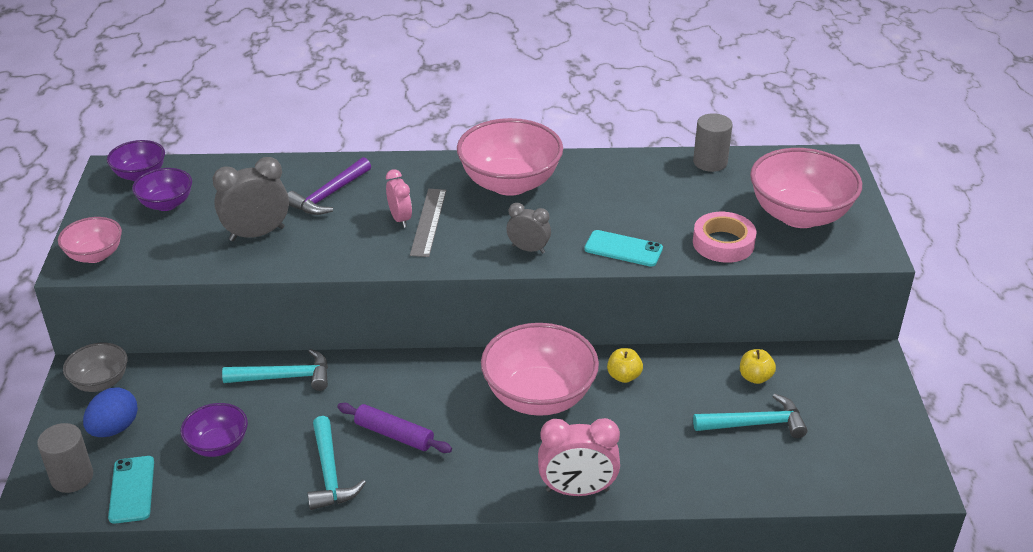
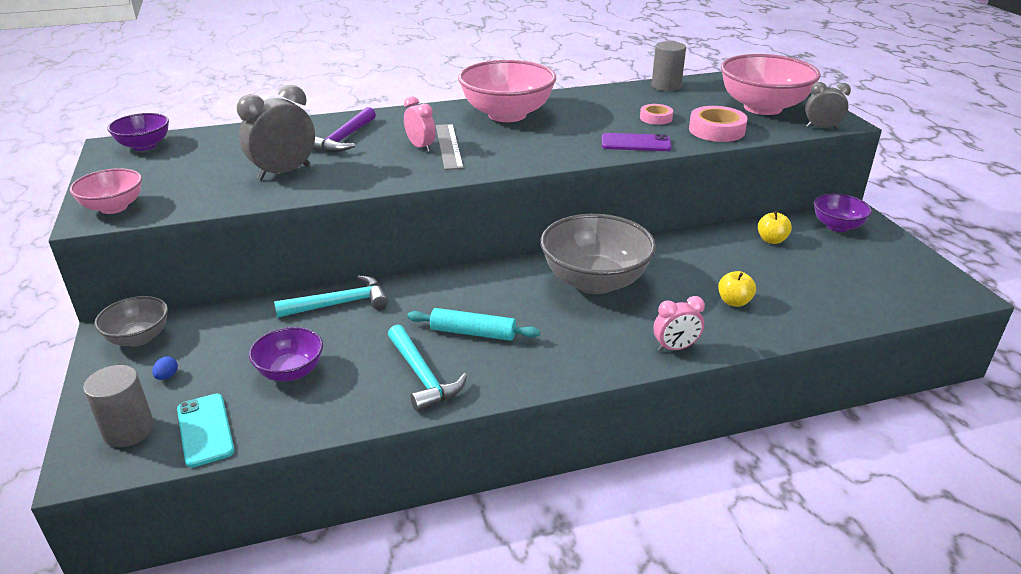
camera: 15 degrees left, 5 degrees down
blue egg [83,387,138,437] -> blue egg [152,356,178,380], size x0.43
purple bowl [132,168,192,211] -> purple bowl moved to [814,194,872,232]
purple rolling pin [337,403,452,453] -> turquoise rolling pin [407,308,540,341]
pink bowl [481,323,599,416] -> grey bowl [540,214,656,294]
grey clock [507,203,551,254] -> grey clock moved to [805,82,851,129]
pink clock [538,418,620,496] -> pink clock [653,296,705,352], size x0.61
turquoise phone [584,230,663,267] -> purple phone [602,133,672,151]
yellow apple [607,348,643,383] -> yellow apple moved to [718,271,756,307]
turquoise hammer [693,393,808,438] -> none
none -> pink tape [640,104,673,125]

